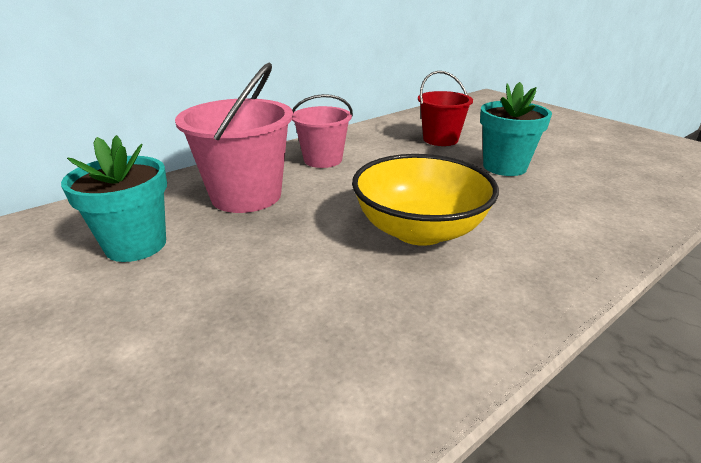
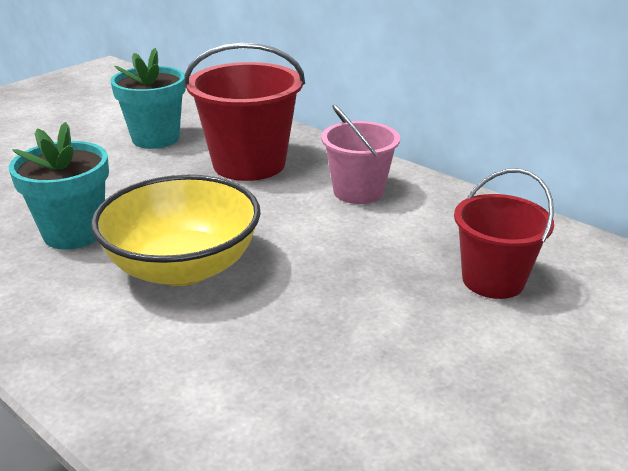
camera: 80 degrees right, 0 degrees up
pink bucket [175,62,293,213] -> red bucket [184,43,305,181]
turquoise flower pot [480,82,552,176] -> turquoise flower pot moved to [9,122,109,249]

